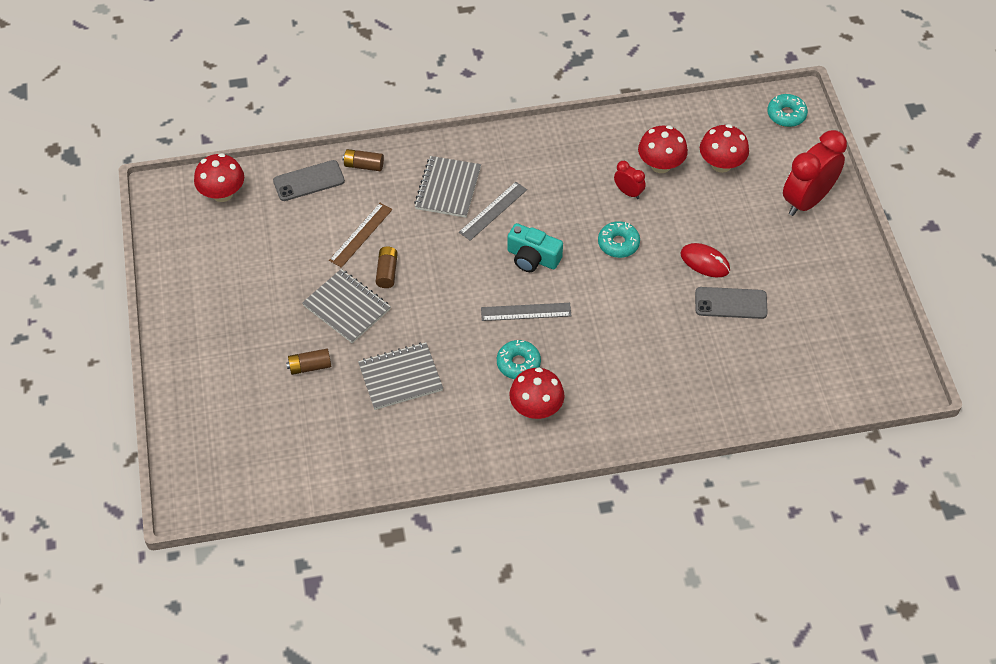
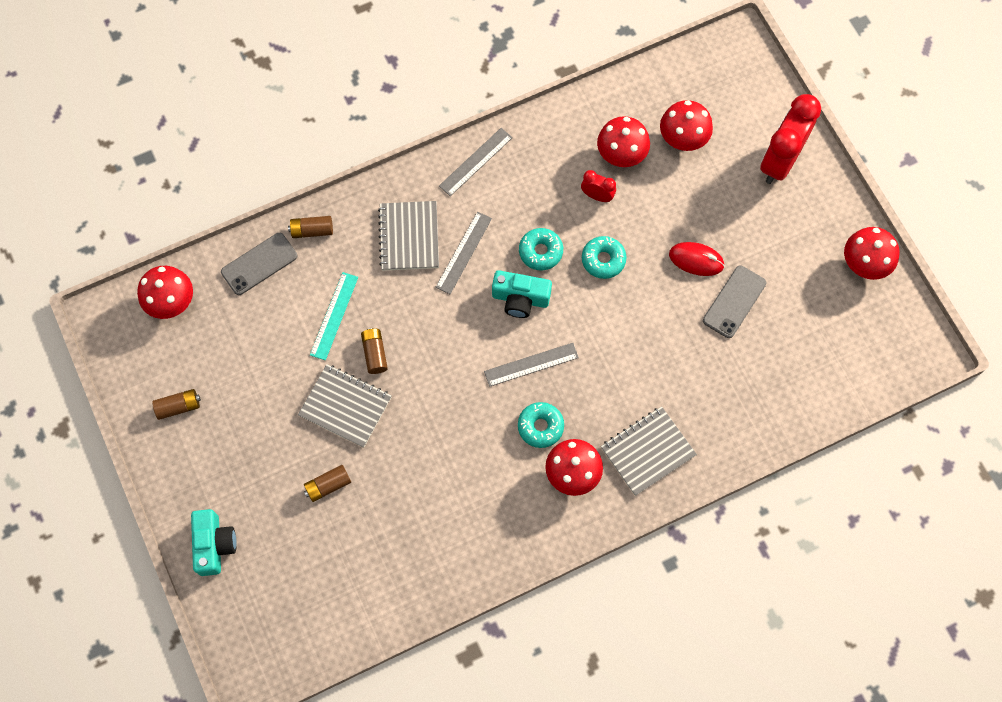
camera: 15 degrees left, 15 degrees up
brown ruler [329,203,392,268] -> turquoise ruler [310,272,358,360]
grey notebook [358,342,443,410] -> grey notebook moved to [601,406,697,496]
grey phone [695,287,768,319] -> grey phone turned 45 degrees counterclockwise [703,266,766,338]
turquoise donut [767,94,808,127] -> turquoise donut moved to [519,228,563,270]
none -> brown battery [152,389,201,420]
none -> turquoise camera [191,509,237,576]
none -> grey ruler [439,128,513,196]
none -> red mushroom [844,227,900,280]

